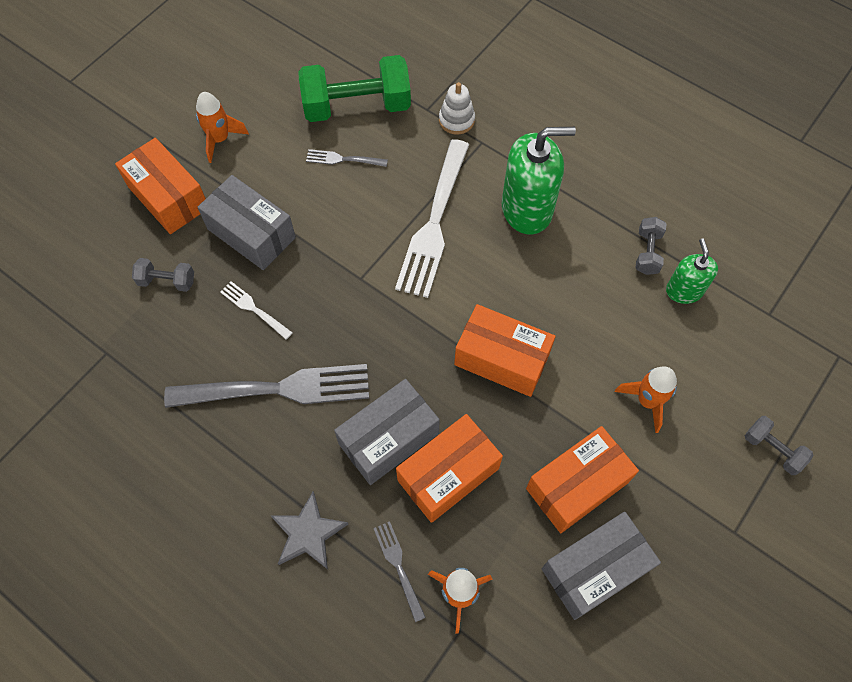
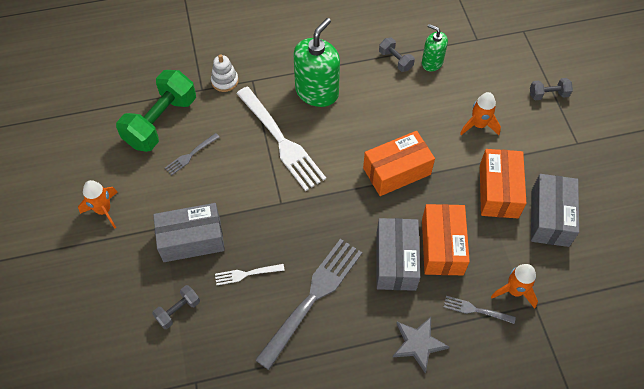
camera: 50 degrees left, 5 degrees down
orange box [115,138,206,234] -> none

